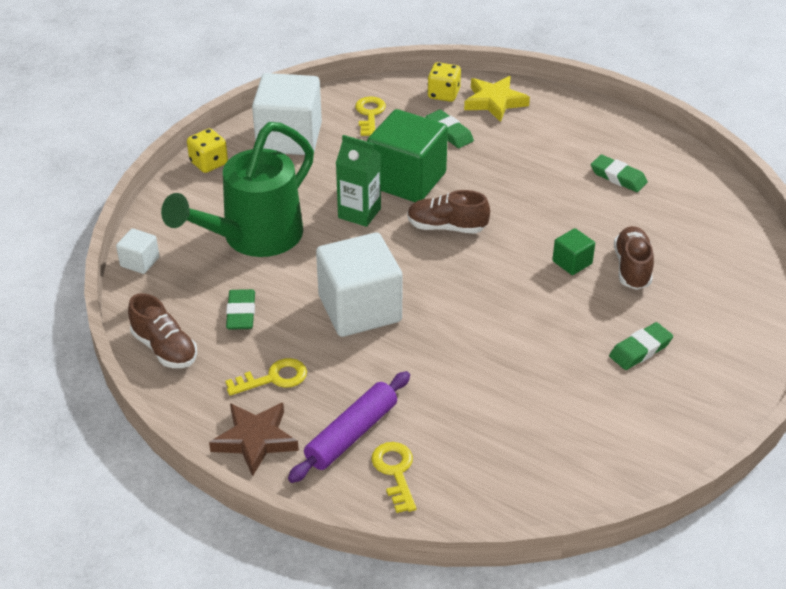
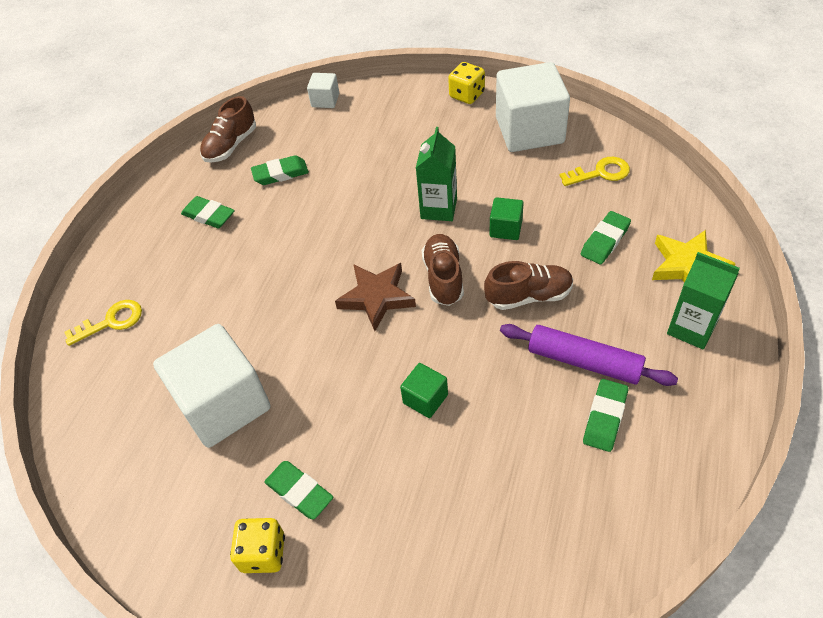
camera: 80 degrees right, 10 degrees up
green watering can [161,122,314,257] -> none
brown star [209,403,299,476] -> brown star moved to [335,263,416,331]
yellow key [225,358,307,396] -> green eraser [181,196,235,228]
purple rolling pin [288,371,410,483] -> purple rolling pin moved to [500,324,678,386]
white cube [316,233,403,337] -> white cube moved to [153,324,270,448]
green cube [367,109,448,202] -> green cube [490,197,523,240], size x0.45
yellow dice [427,62,461,102] -> yellow dice moved to [230,518,285,573]
brown shoe [614,226,654,290] -> brown shoe moved to [484,261,573,310]
none -> green carton [667,252,740,349]

